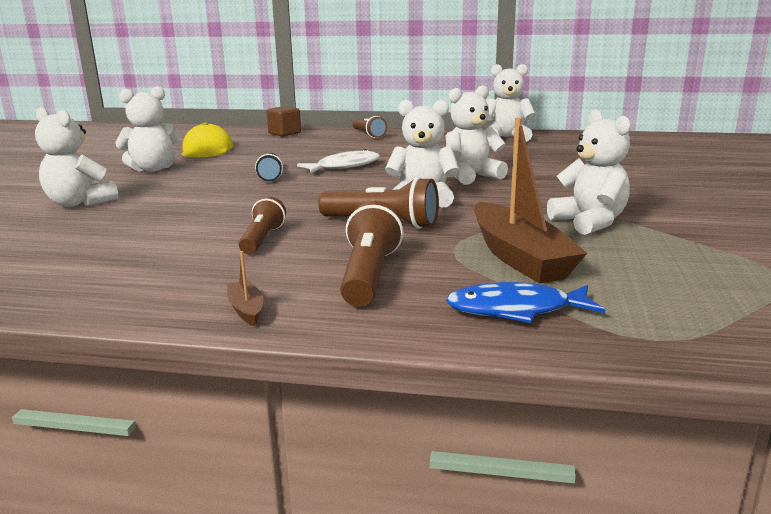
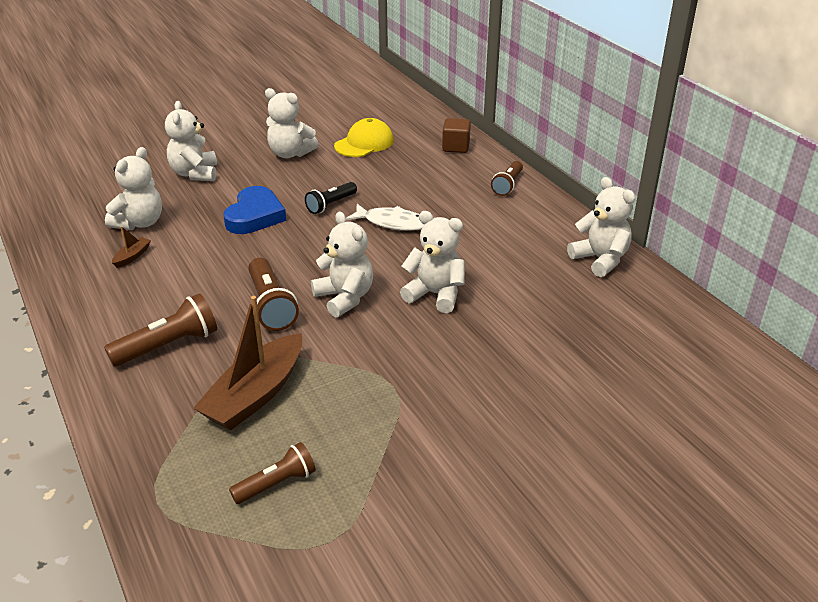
camera: 50 degrees right, 15 degrees up
brown boat [227,251,263,326] -> brown boat moved to [112,226,151,268]
brown flashlight [239,196,286,254] -> brown flashlight moved to [229,442,316,504]
blue fish [446,282,605,323] -> none
white teddy bear [547,109,631,235] -> white teddy bear moved to [105,147,162,230]
none -> blue heart [223,186,286,234]

